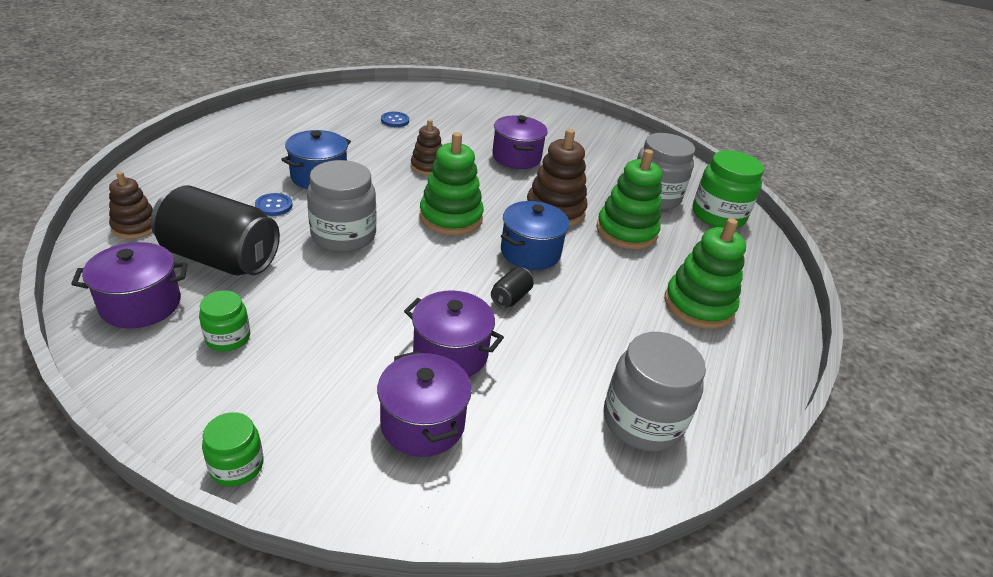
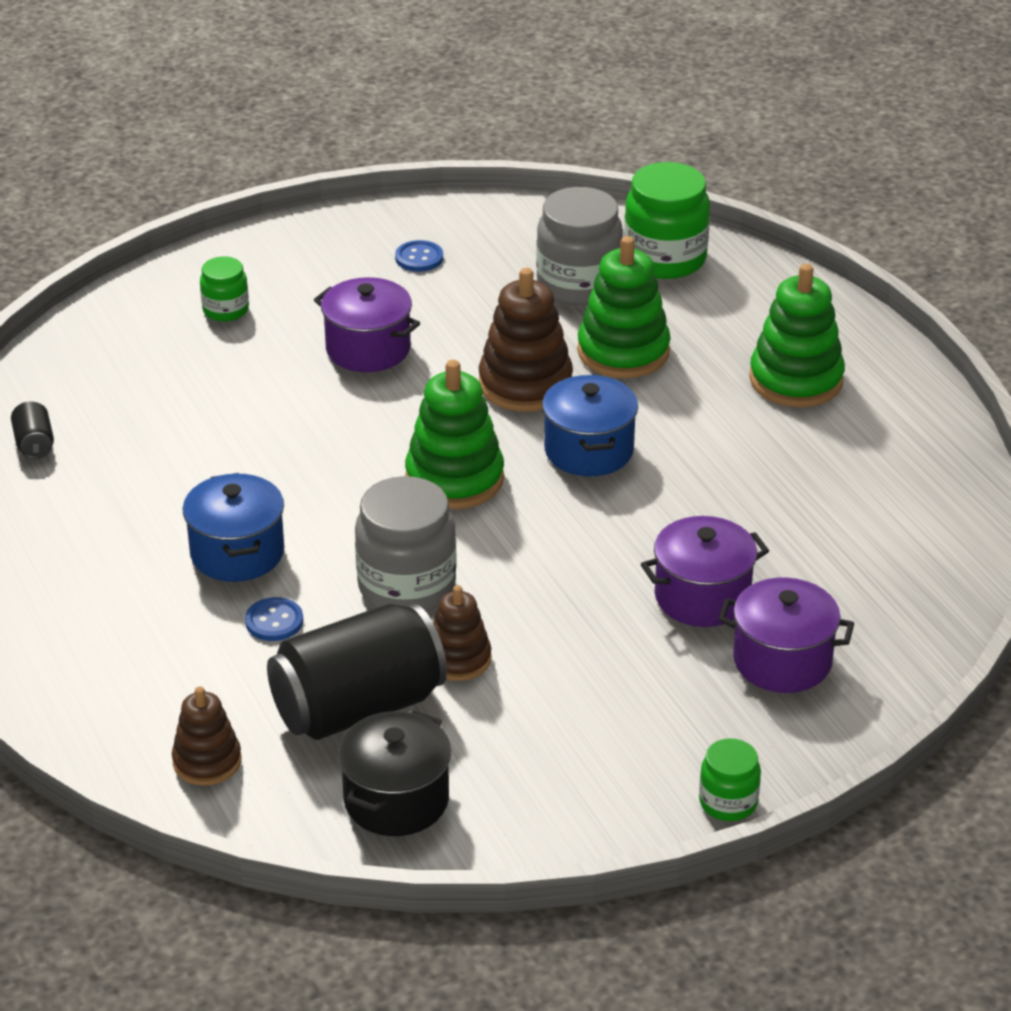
camera: 45 degrees left, 0 degrees up
purple pot [71,242,188,328] -> black pot [338,710,451,836]
green jar [199,290,250,351] -> green jar moved to [200,257,249,322]
blue button [381,112,409,127] -> blue button moved to [395,240,443,272]
brown stacking toy [411,120,442,175] -> brown stacking toy moved to [433,585,491,681]
black can [491,267,533,308] -> black can moved to [11,401,54,459]
grey jar [604,332,706,452] -> none

